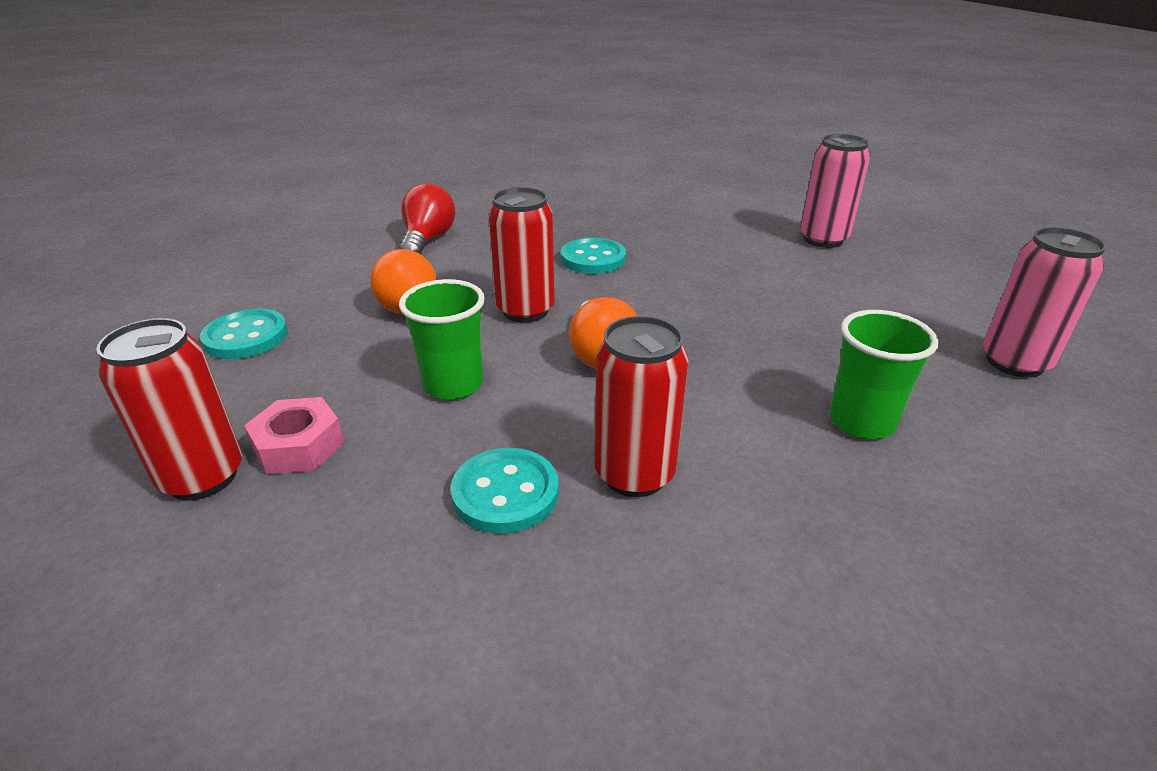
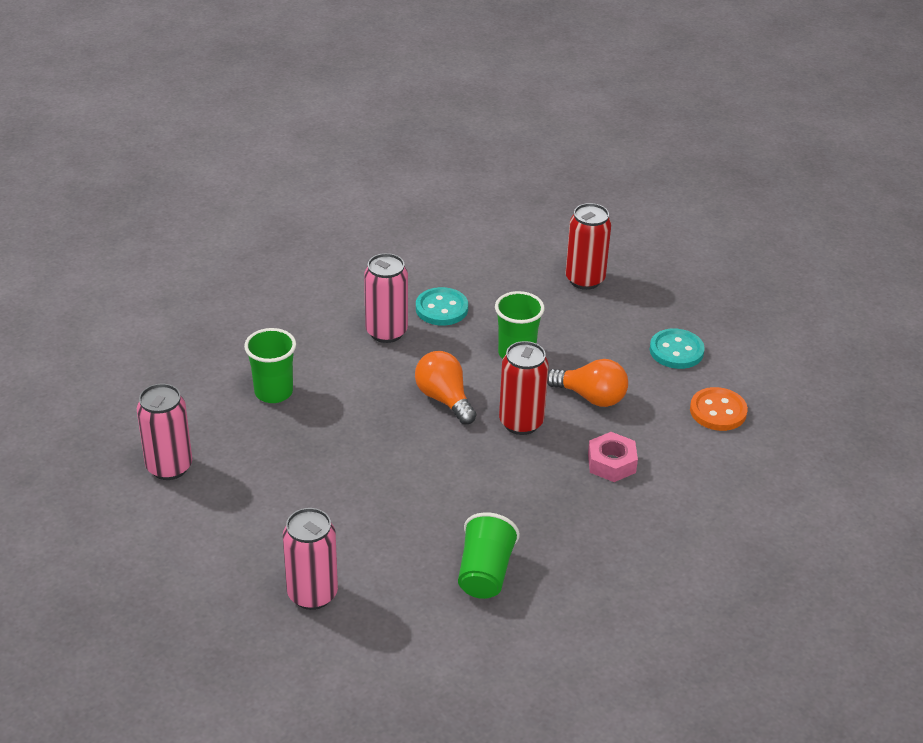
camera: 155 degrees right, 5 degrees up
pink nut [244,397,344,474] -> pink nut moved to [588,432,638,482]
red light bulb [400,183,455,254] -> none
turquoise button [561,237,626,274] -> none
red can [594,316,689,497] -> pink can [364,253,408,343]
none -> green cup [458,512,520,599]
none -> orange button [690,387,748,431]

